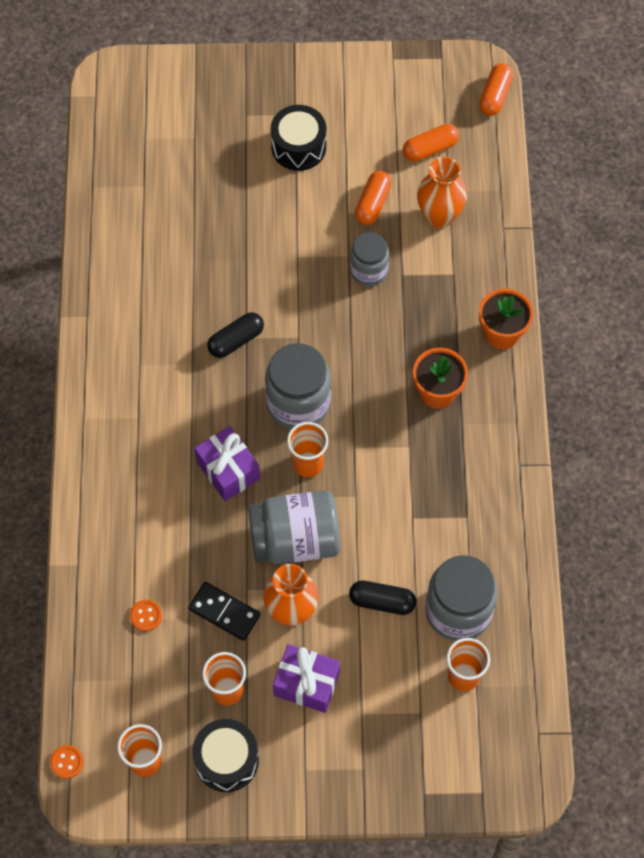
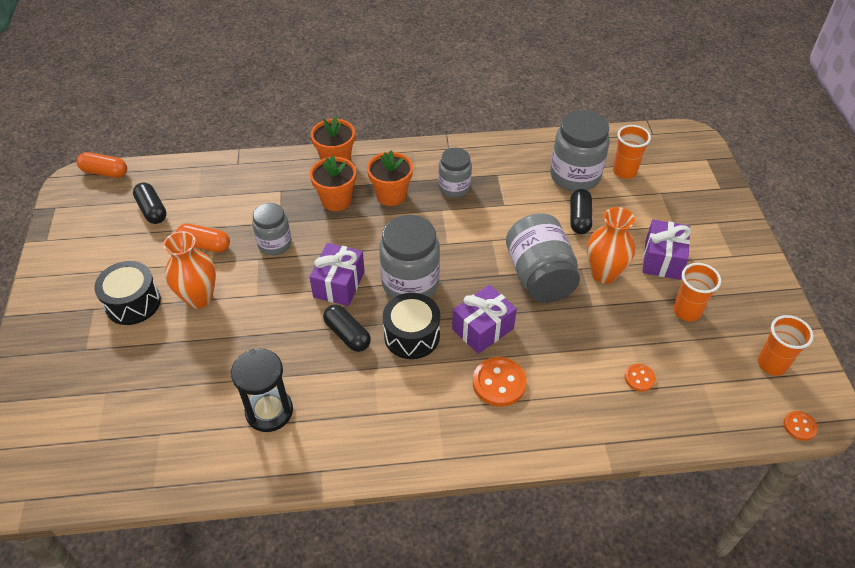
camera: 95 degrees left, 15 degrees down
black domino [188,582,261,641] -> none
black drum [192,719,259,792] -> black drum moved to [383,293,440,359]
orange cup [287,422,328,477] -> none
orange capsule [403,124,459,162] -> black capsule [133,183,167,224]
orange vase [417,157,467,228] -> orange vase moved to [163,231,216,309]
none -> black hourglass [231,348,293,432]
none -> orange flower pot [310,155,356,211]
none -> purple gift [310,243,365,306]
none -> grey jar [438,148,472,198]
none -> orange button [473,357,527,407]

